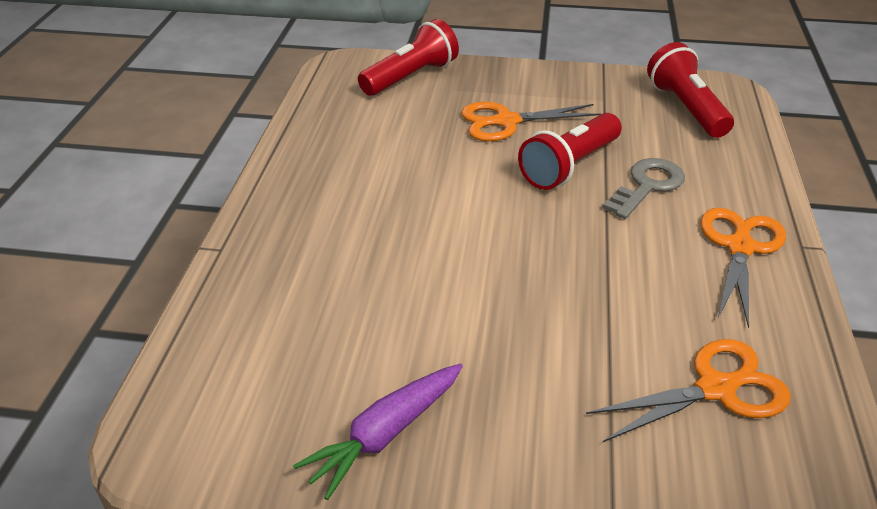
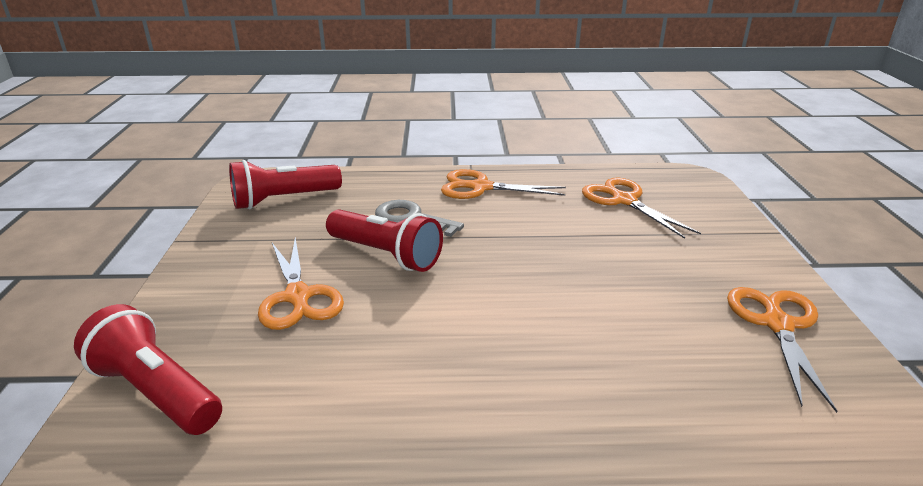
camera: 100 degrees left, 10 degrees down
purple carrot [293,364,463,500] -> orange scissors [727,287,837,413]

